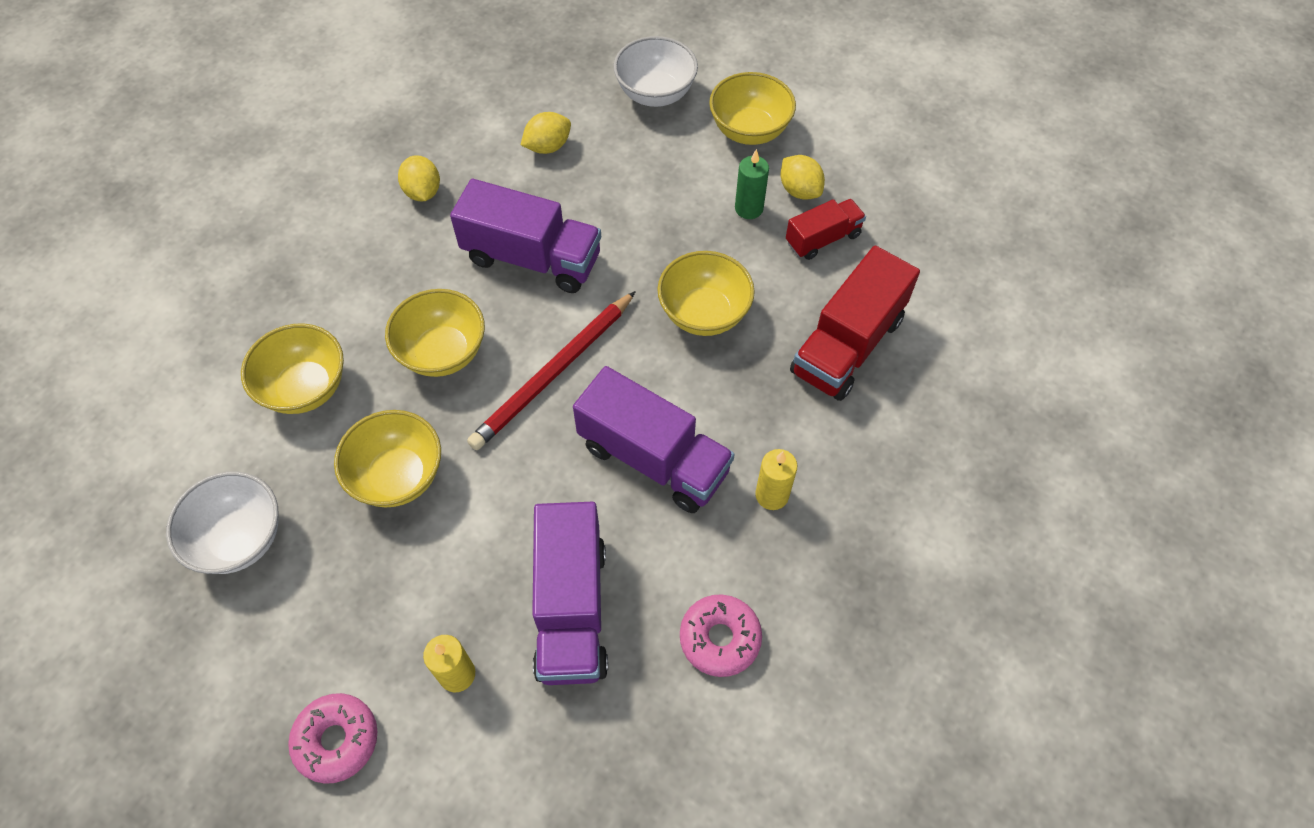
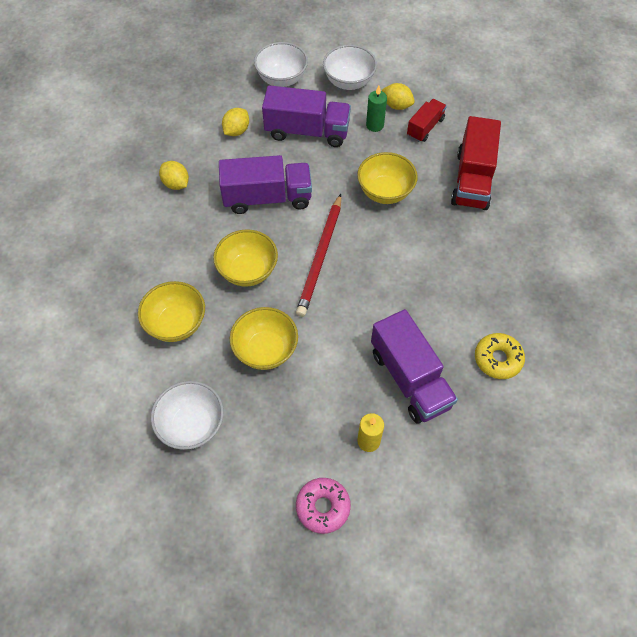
camera: 25 degrees left, 0 degrees up
purple truck [573,366,735,513] -> purple truck moved to [262,85,351,147]
pink donut [680,594,762,677] -> yellow donut [475,333,525,379]
yellow bowl [709,72,796,145] -> white bowl [323,45,377,90]
yellow candle [755,449,797,510] -> none

